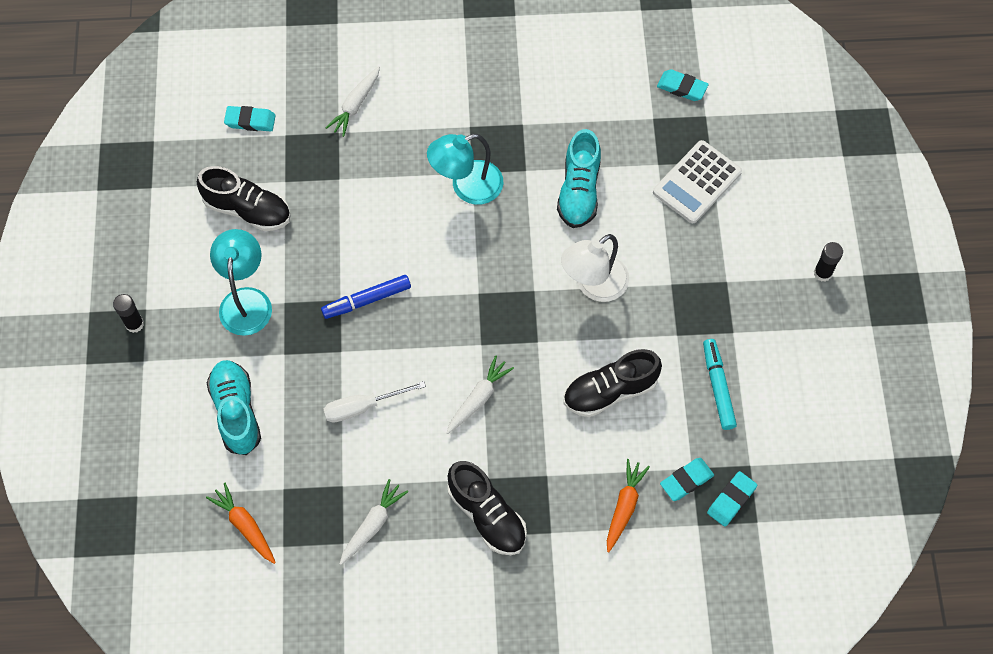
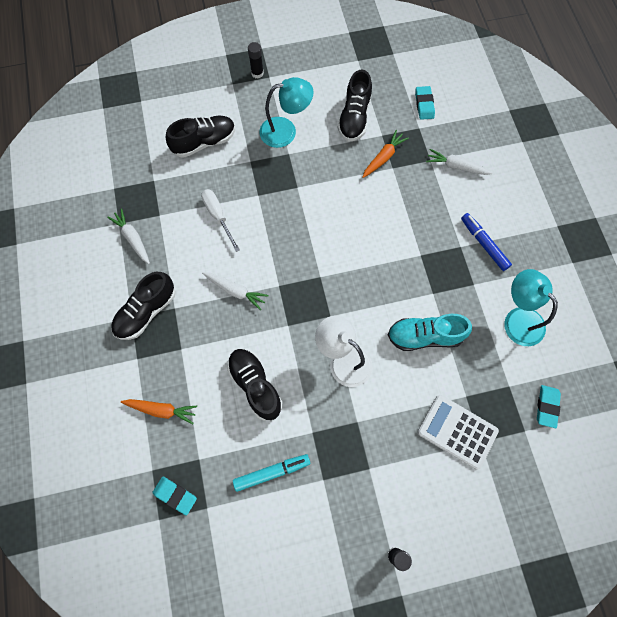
camera: 80 degrees right, 5 degrees up
turquoise shoe [206,360,261,455] -> black shoe [166,116,235,158]
orange carrot [206,483,276,564] -> orange carrot moved to [362,130,409,178]
blue marker [321,275,411,319] -> blue marker moved to [461,213,512,271]
white carrot [340,479,408,565] -> white carrot turned 150 degrees counterclockwise [107,208,150,264]
turquoise lamp [427,134,503,205] -> turquoise lamp moved to [504,269,558,346]
turquoise eraser [660,458,714,501] -> none

